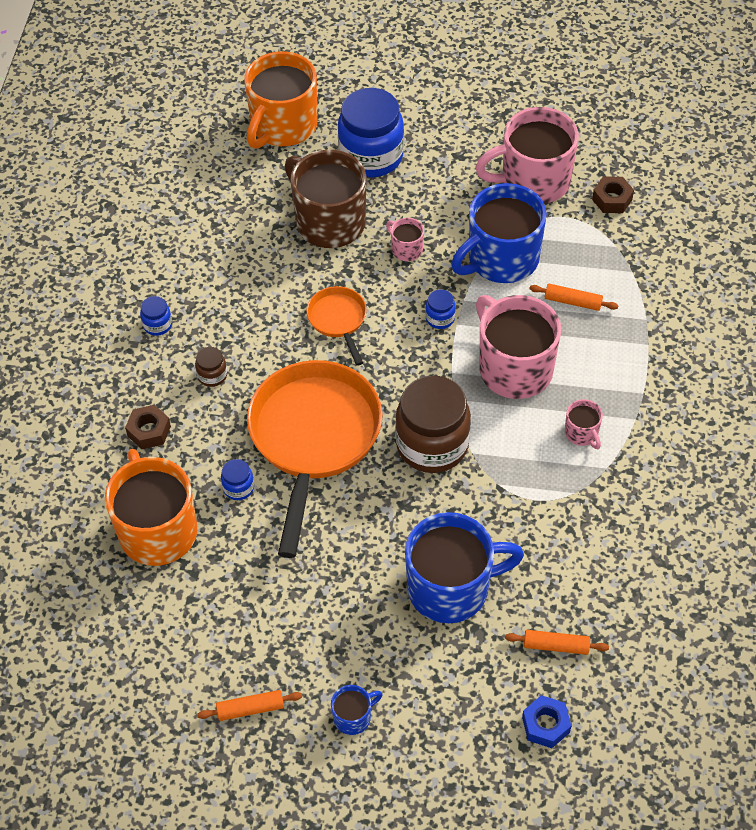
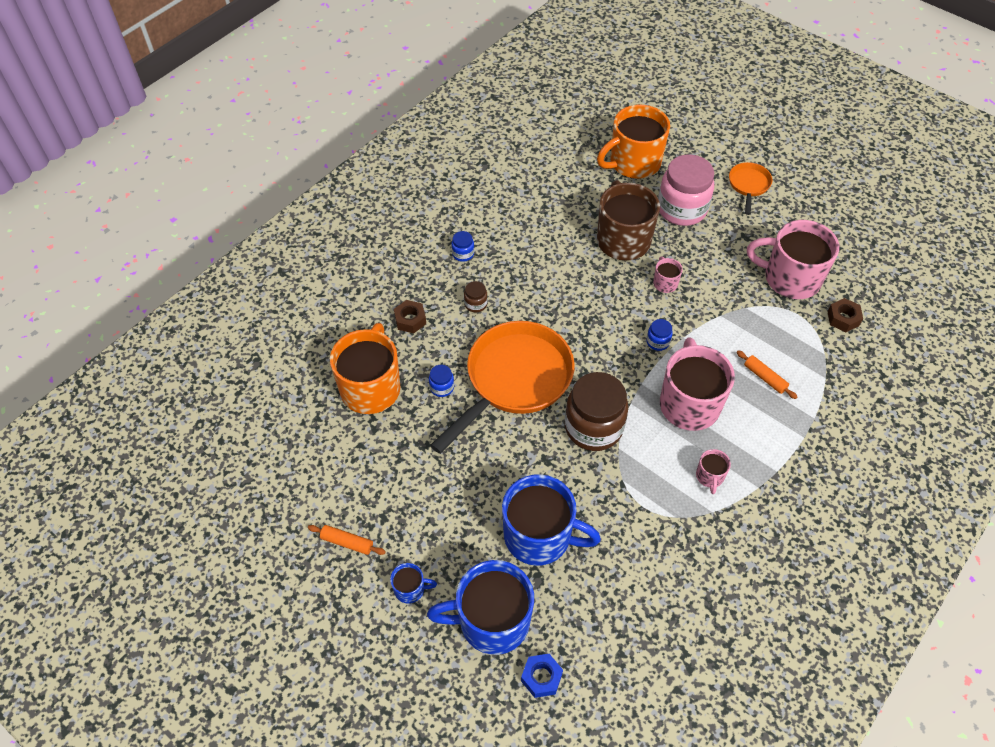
camera: 30 degrees right, 0 degrees up
orange pan [306,286,367,366] -> orange pan moved to [729,162,772,215]
blue jar [338,88,404,178] -> pink jar [658,154,714,226]
blue mug [451,183,547,283] -> blue mug moved to [427,560,534,655]
orange rolling pin [505,630,609,655] -> none

